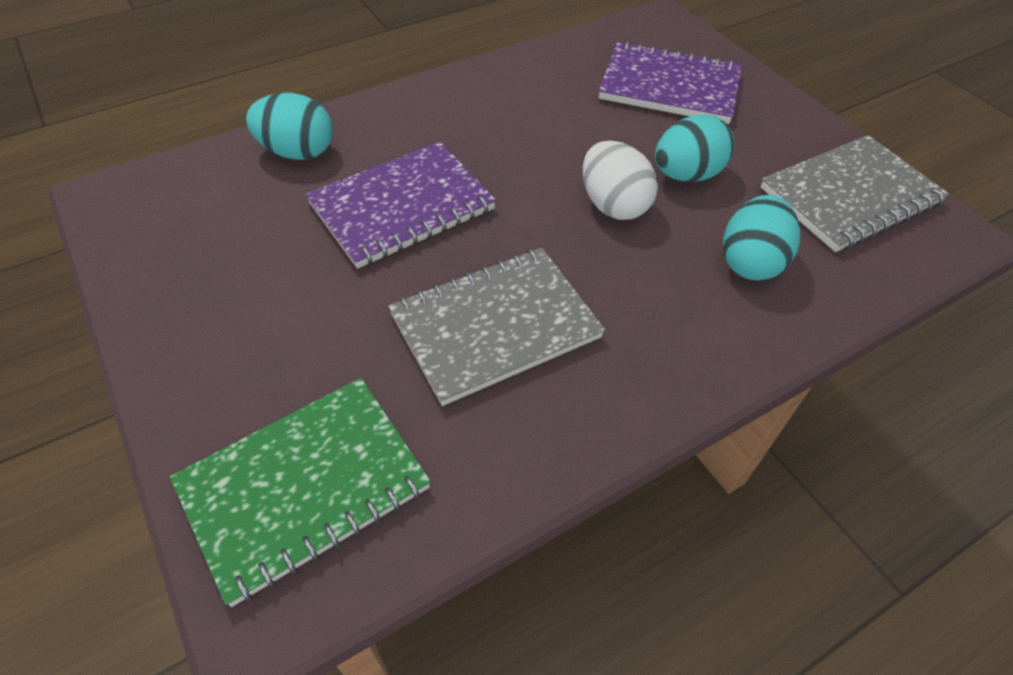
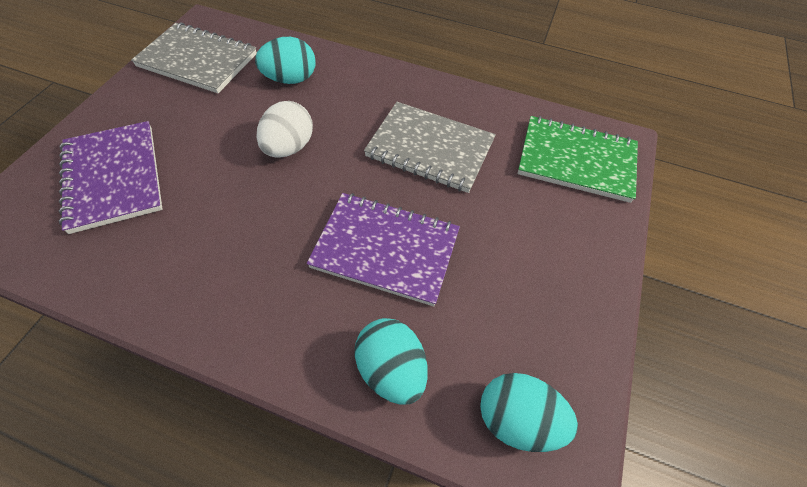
camera: 130 degrees left, 5 degrees up
turquoise egg [655,114,734,182] -> turquoise egg moved to [480,373,578,452]

